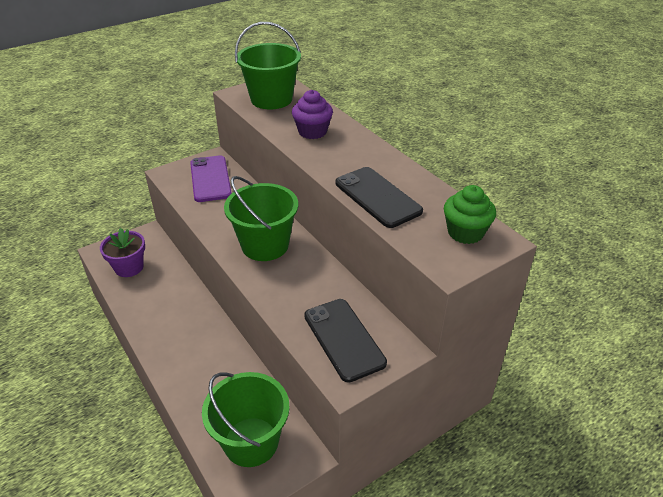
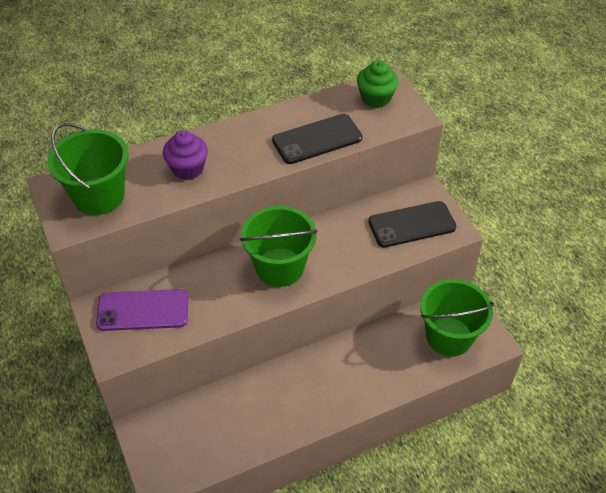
camera: 80 degrees left, 10 degrees up
purple flower pot [100,228,145,277] -> none

